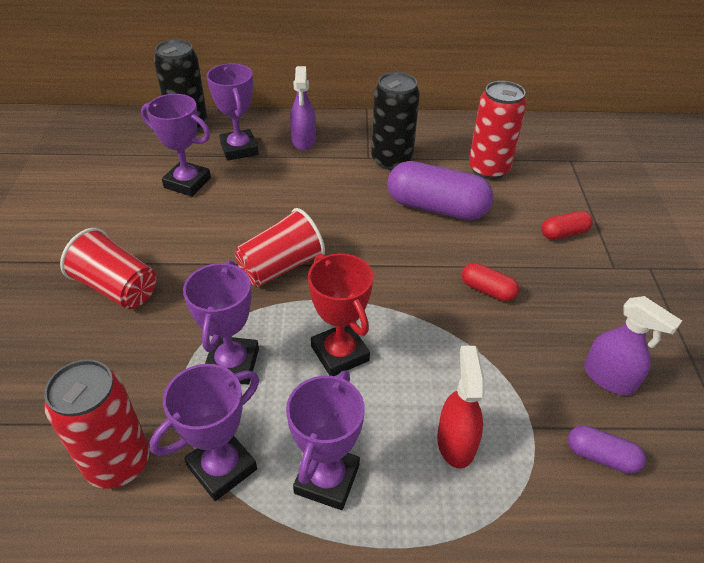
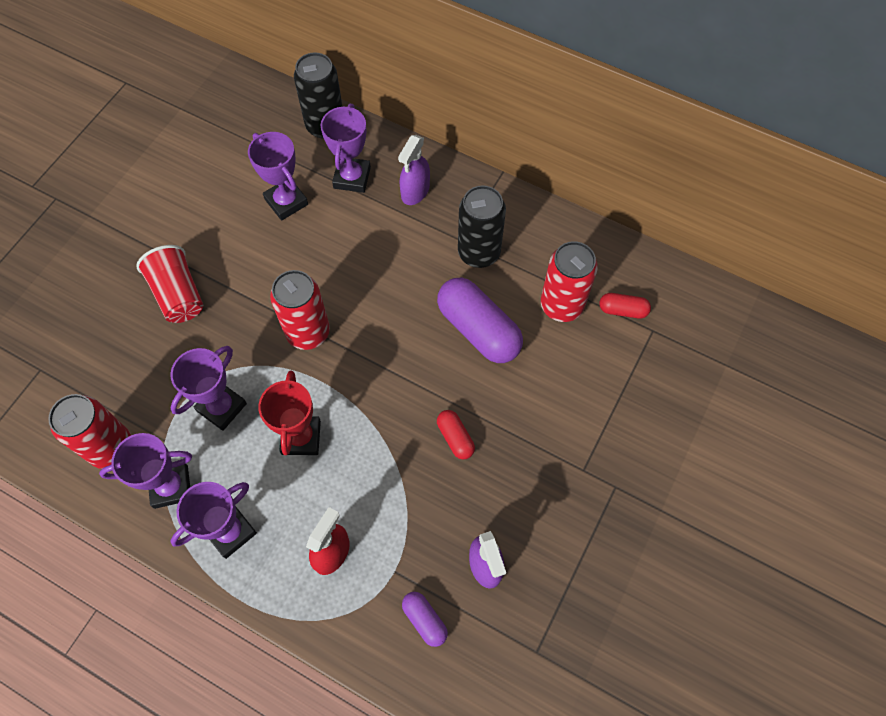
camera: 30 degrees right, 20 degrees up
red cup [235,208,325,287] -> red can [270,270,330,350]
red capsule [542,211,593,240] -> red capsule moved to [599,293,651,318]

